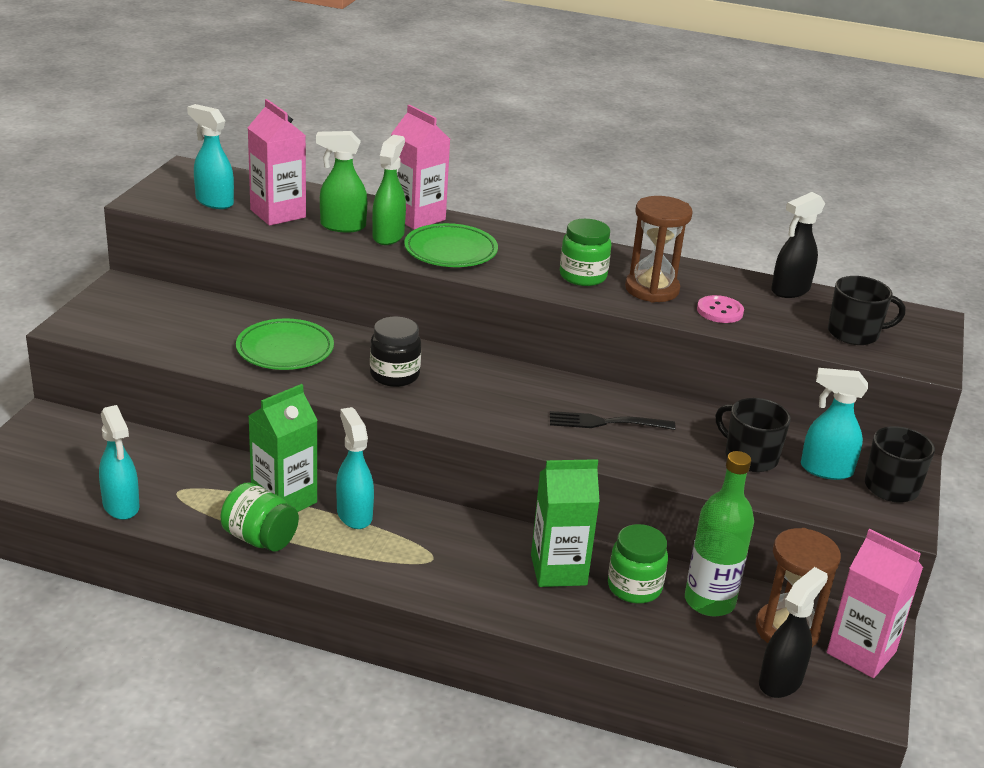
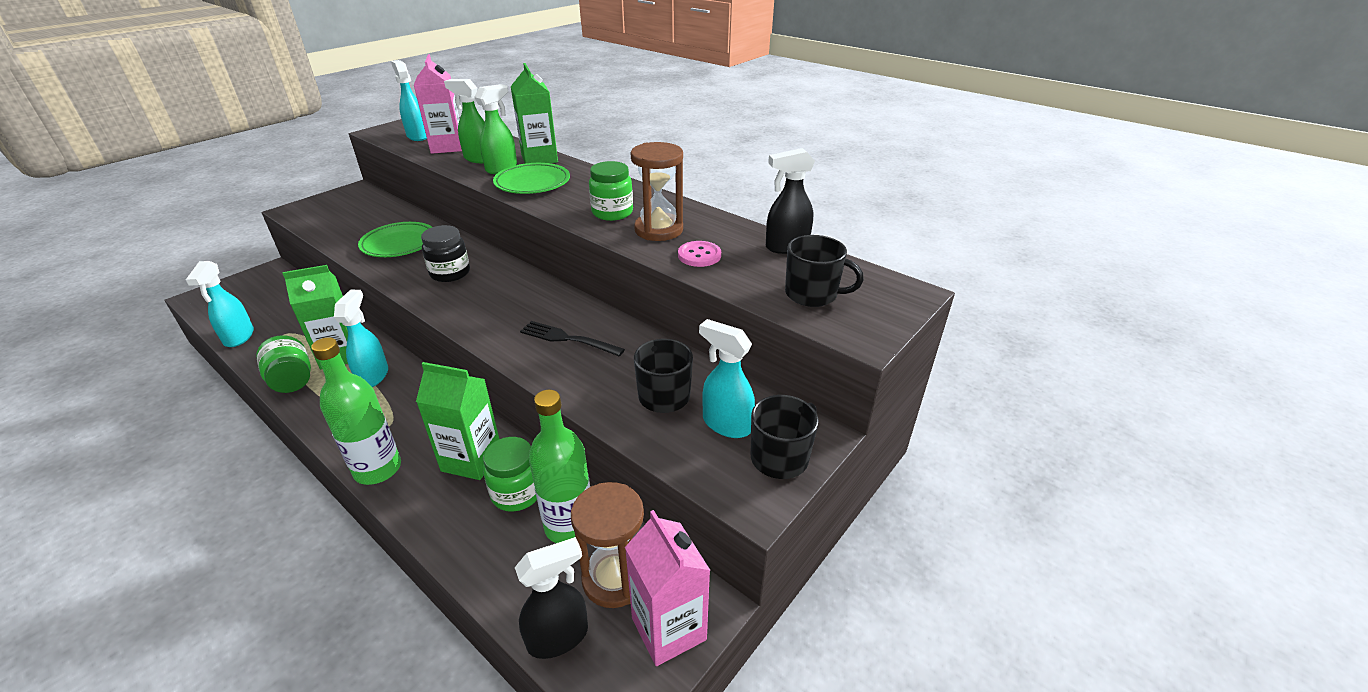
camera: 25 degrees right, 5 degrees up
pink carton [391,105,450,230] -> green carton [511,63,558,163]
none -> green bottle [311,337,401,485]

